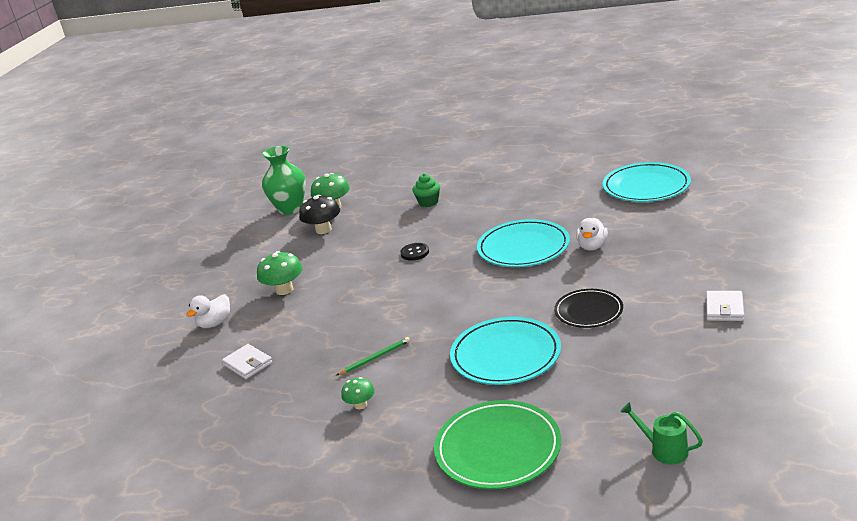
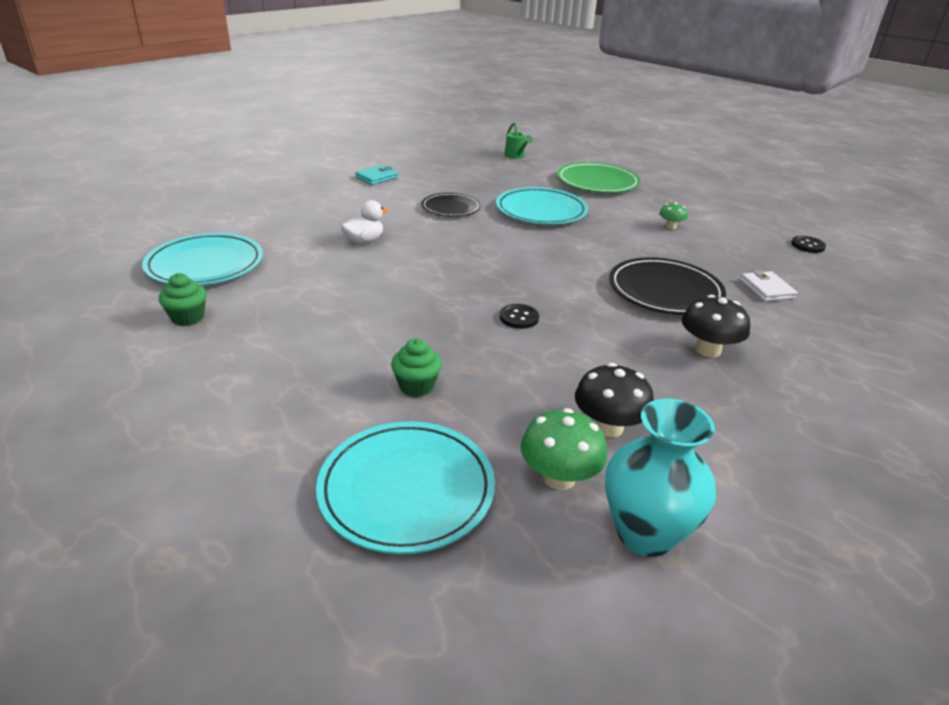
camera: 155 degrees left, 5 degrees up
white duck [186,294,230,328] -> none
green mushroom [257,251,303,295] -> black mushroom [682,295,750,358]
green vase [262,146,306,215] -> turquoise vase [605,398,716,557]
green pencil [337,337,410,375] -> none
turquoise plate [477,219,570,267] -> turquoise plate moved to [316,421,495,554]
white wallet [706,291,744,321] -> turquoise wallet [355,165,398,185]
none -> green cupcake [159,273,207,326]
none -> black plate [609,257,726,315]
none -> black button [791,236,826,253]

